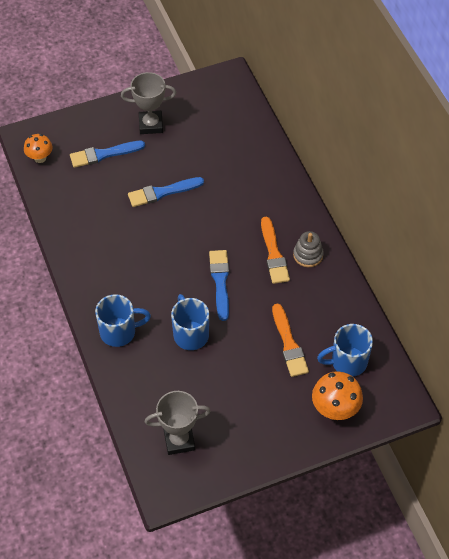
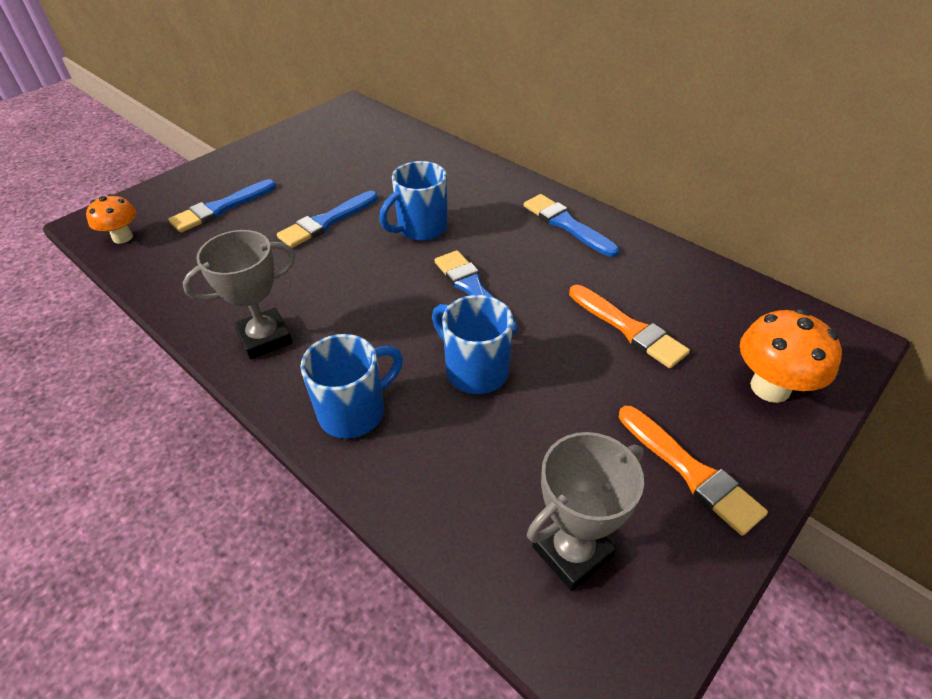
camera: 25 degrees left, 10 degrees down
grey trophy [121,72,176,134] -> grey trophy moved to [183,230,295,359]
orange brush [261,217,290,284] -> orange brush moved to [619,406,768,536]
grey stacking toy [293,231,324,267] -> blue brush [524,194,619,257]
blue mug [317,324,373,376] -> blue mug moved to [379,161,448,241]

